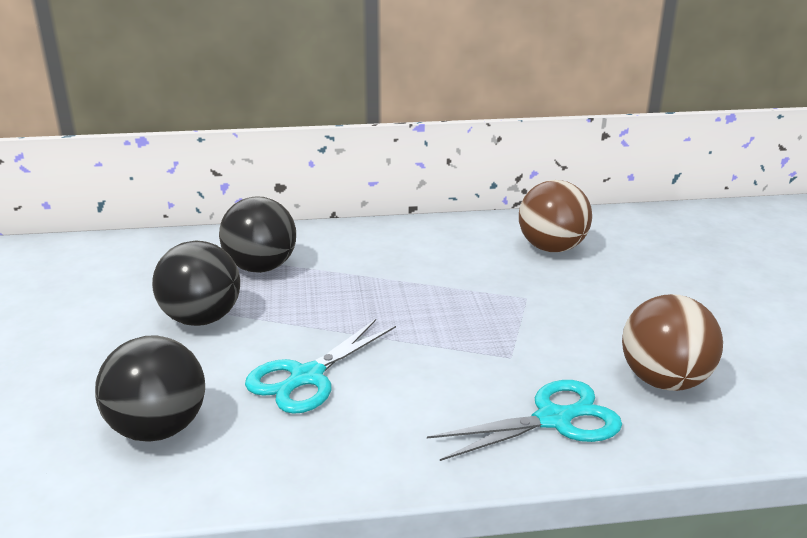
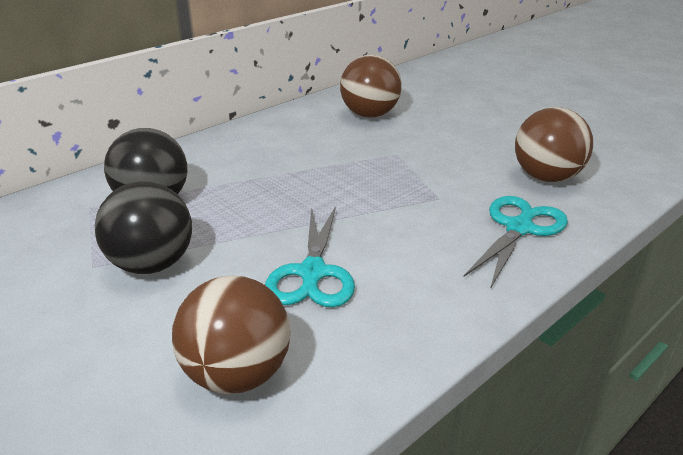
camera: 35 degrees left, 5 degrees up
black ball [95,335,205,441] -> brown ball [172,275,290,394]

